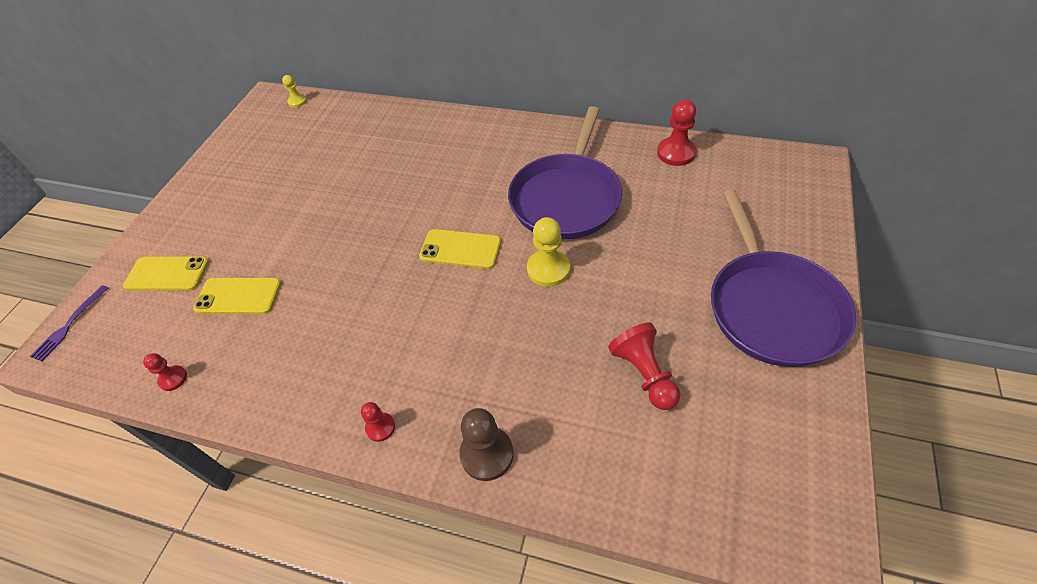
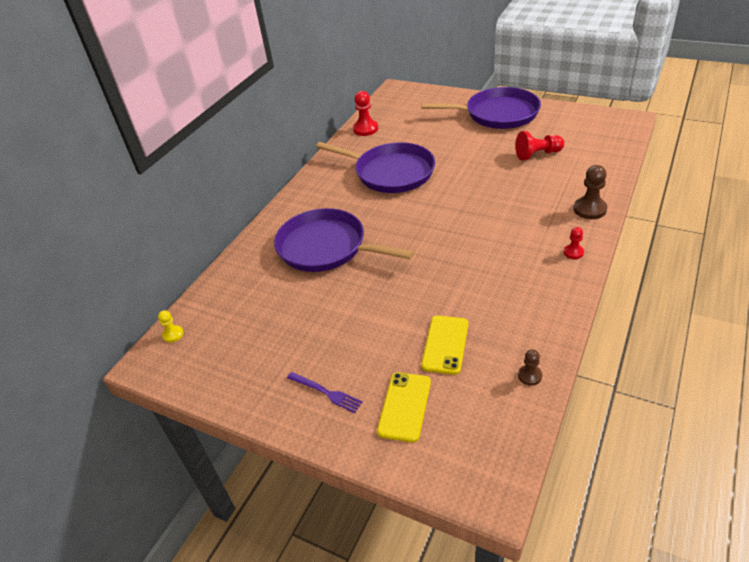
camera: 80 degrees left, 10 degrees down
purple fork [30,285,108,361] -> purple fork moved to [287,372,362,413]
red pawn [143,353,187,391] -> brown pawn [518,349,542,386]
yellow phone [419,229,501,269] -> none
yellow pawn [527,217,570,287] -> none
none -> purple pan [274,208,414,272]

